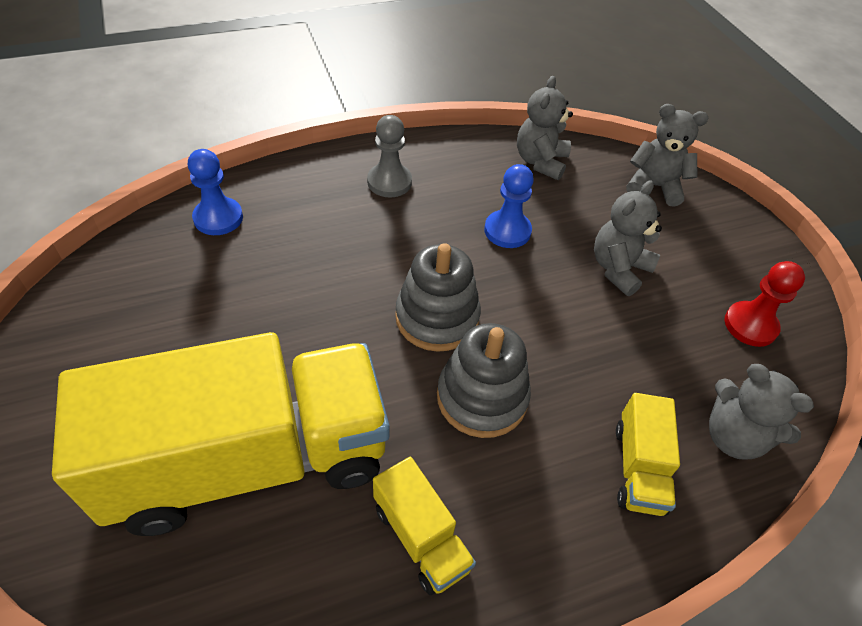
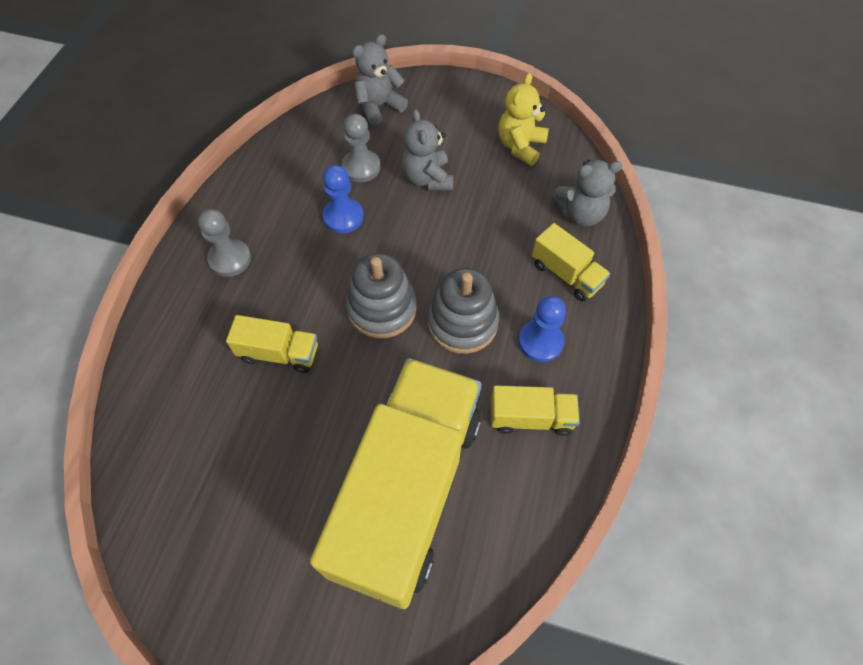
camera: 50 degrees left, 10 degrees up
blue pawn [188,149,243,235] -> blue pawn moved to [518,296,566,362]
grey teddy bear [517,76,573,180] -> none
red pawn [724,261,805,347] -> yellow teddy bear [498,73,549,166]
none -> yellow truck [226,315,318,373]
none -> grey pawn [342,114,381,182]

